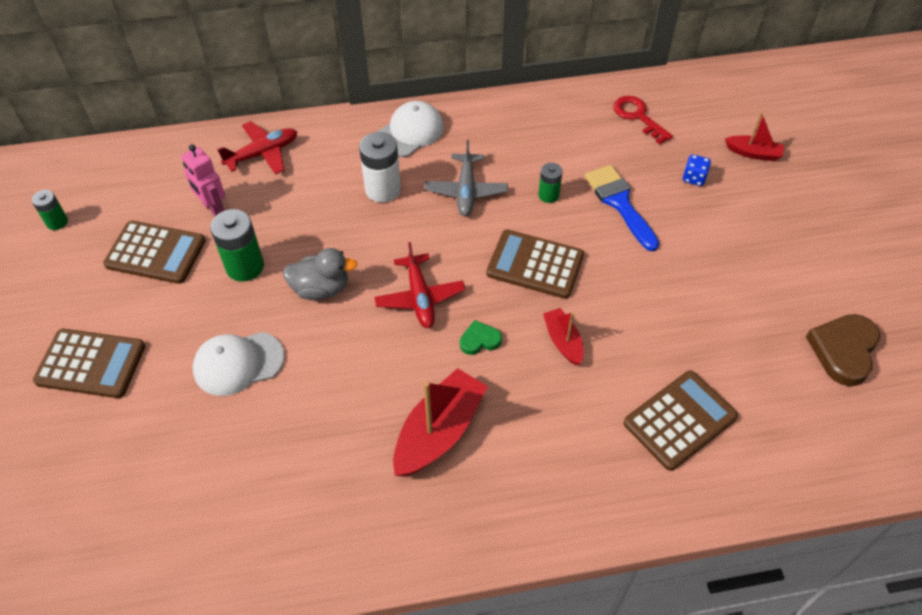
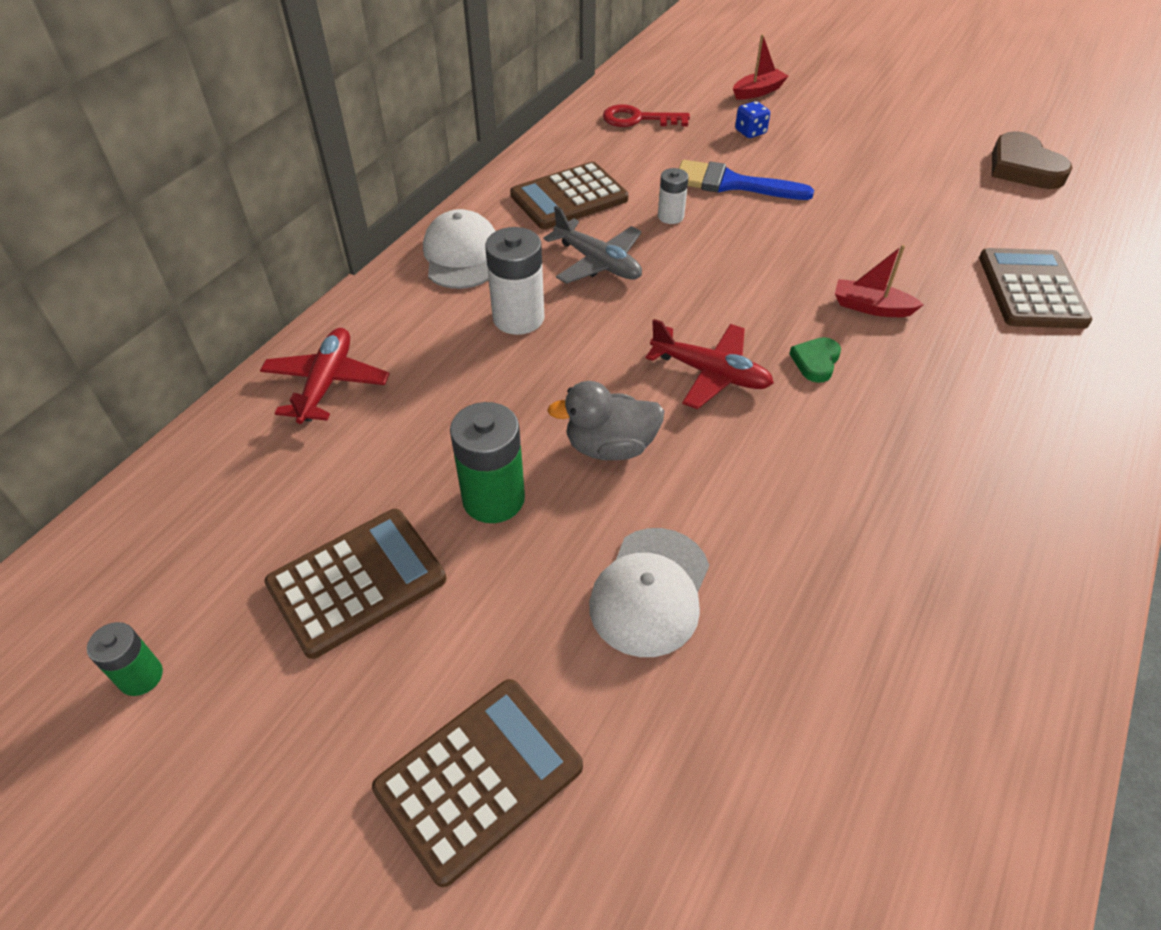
camera: 50 degrees left, 5 degrees down
pink robot [181,144,225,216] -> none
grey duck [283,248,358,300] -> grey duck turned 135 degrees counterclockwise [547,381,664,460]
red boat [393,368,488,477] -> none
brown calculator [486,230,584,299] -> brown calculator moved to [510,162,629,229]
green battery [538,163,563,203] -> white battery [658,168,689,224]

